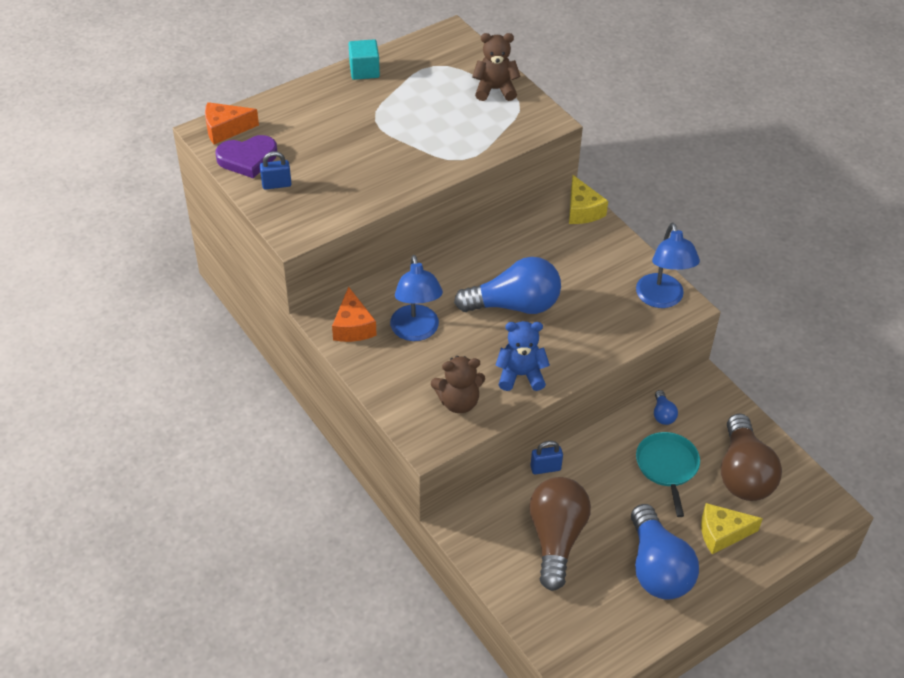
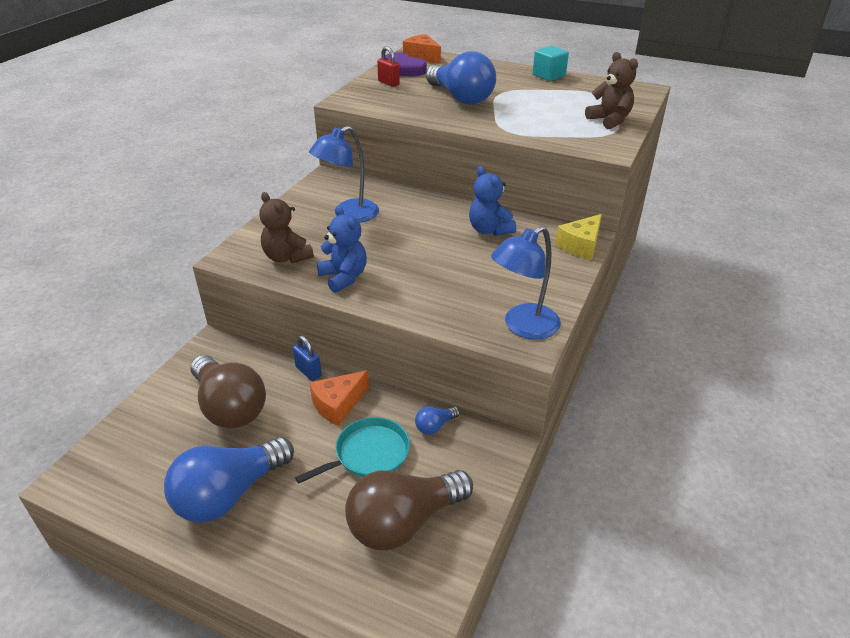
camera: 60 degrees right, 10 degrees down
blue padlock [260,151,292,190] -> red padlock [377,46,400,87]
orange cheese [332,287,377,342] -> orange cheese moved to [309,370,369,426]
blue light bulb [454,257,561,314] -> blue light bulb moved to [426,51,496,105]
brown light bulb [529,477,591,591] -> brown light bulb turned 75 degrees clockwise [190,355,266,429]
yellow cheese [701,503,763,554] -> none
none -> blue teddy bear [469,166,516,236]

